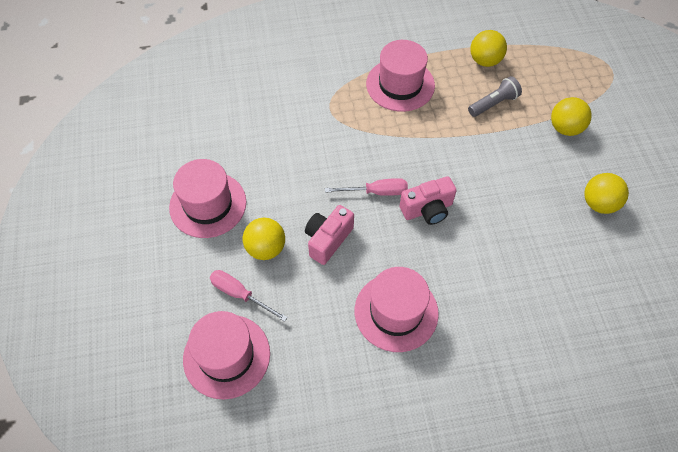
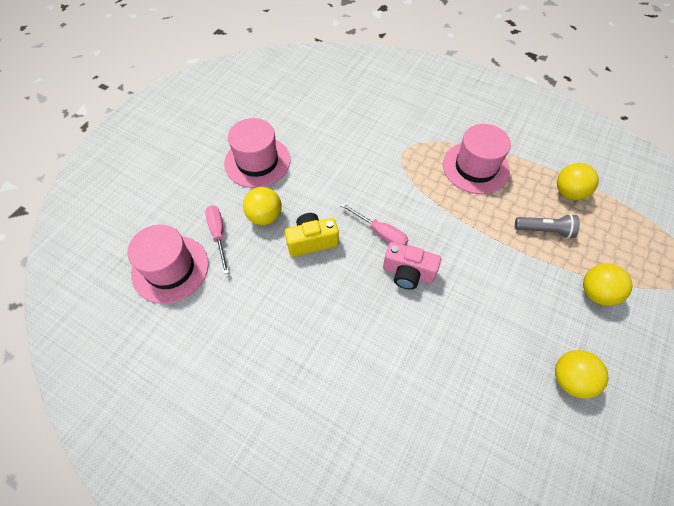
camera: 40 degrees right, 0 degrees up
pink camera [305,205,354,265] -> yellow camera [285,213,339,257]
pink hat [355,267,439,352] -> none

